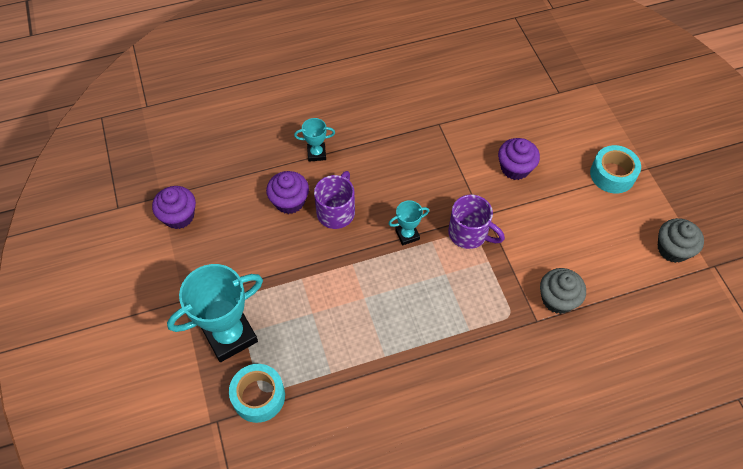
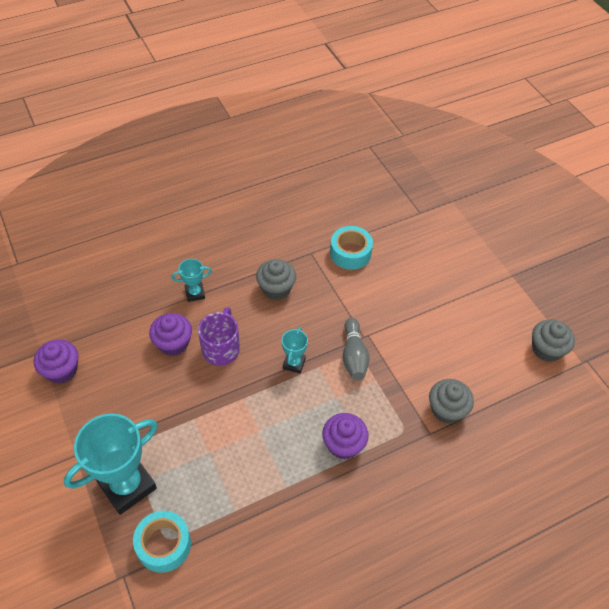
camera: 10 degrees left, 5 degrees down
turquoise trophy [389,200,429,245] -> turquoise trophy turned 45 degrees counterclockwise [282,327,308,373]
purple mug [448,195,505,249] -> grey bowling pin [343,318,370,380]
purple cupcake [498,138,540,180] -> purple cupcake moved to [322,413,369,459]
turquoise tape [590,145,641,193] -> turquoise tape moved to [330,226,373,270]
none -> grey cupcake [256,259,296,300]

